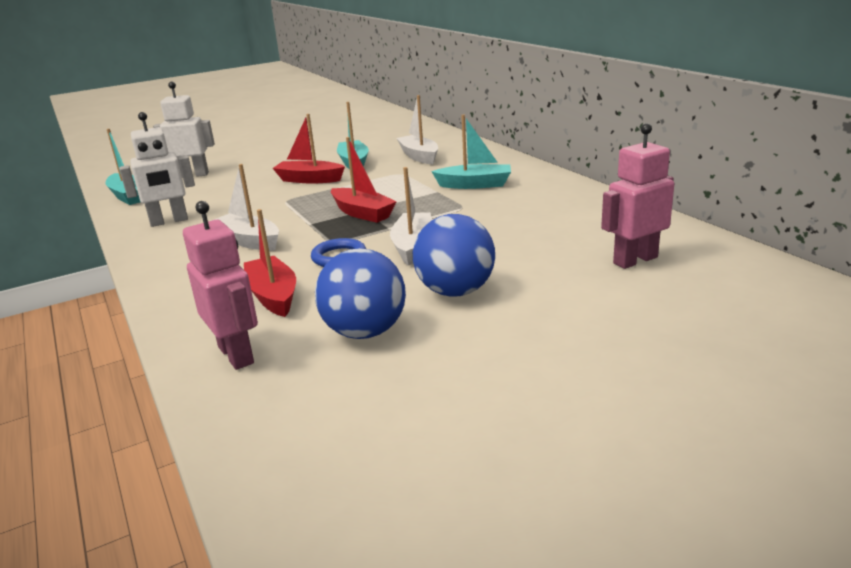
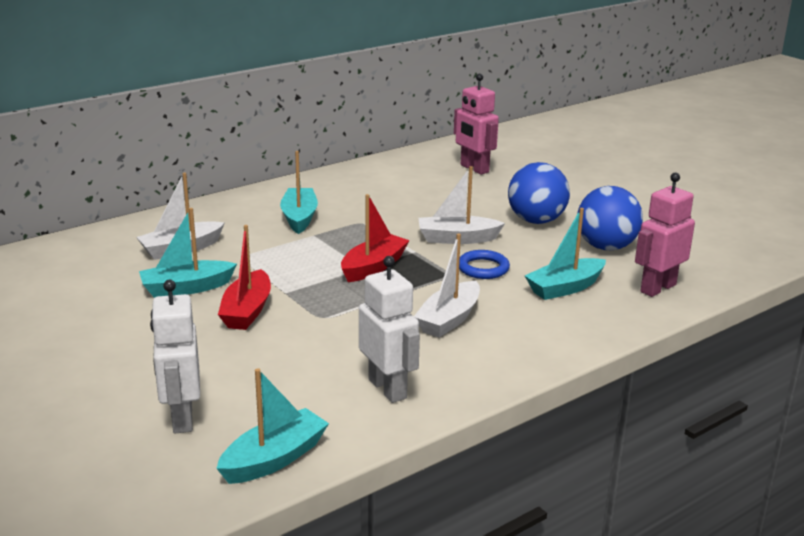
camera: 100 degrees left, 0 degrees up
red boat [244,209,296,317] -> turquoise boat [525,208,606,300]

